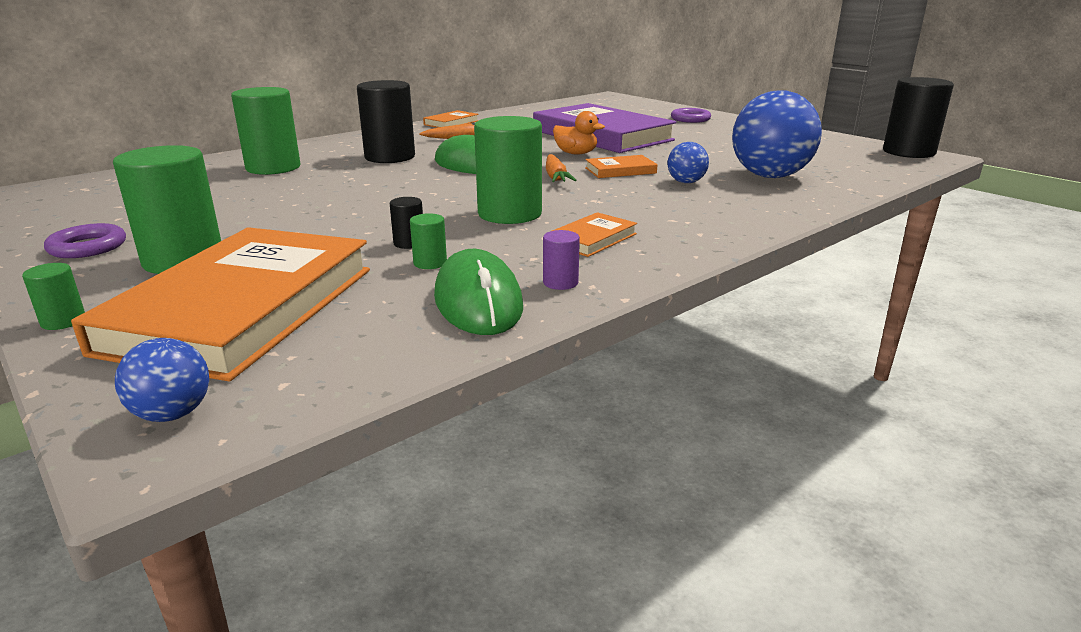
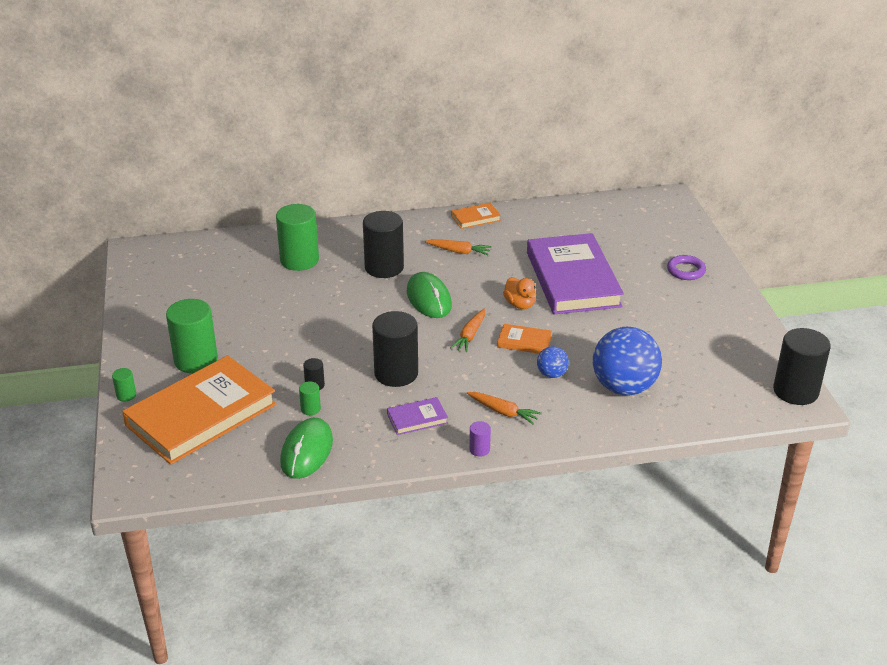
camera: 30 degrees right, 10 degrees up
purple ring [44,223,126,258] -> none
blue ball [115,338,209,422] -> none
green cylinder [474,116,542,224] -> black cylinder [372,311,418,387]
purple cylinder [543,230,580,290] -> purple cylinder moved to [469,421,491,457]
orange book [552,212,637,257] -> purple book [387,397,448,435]
none -> orange carrot [467,392,542,424]

